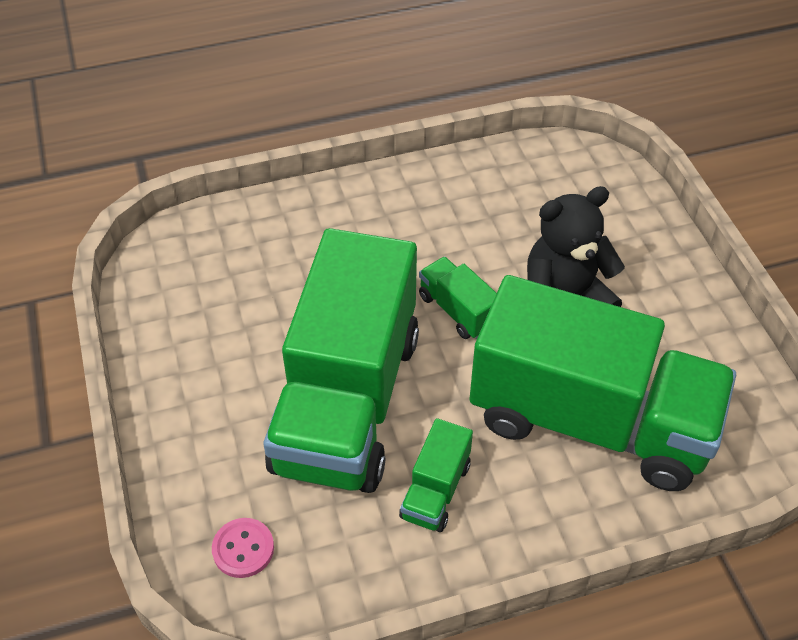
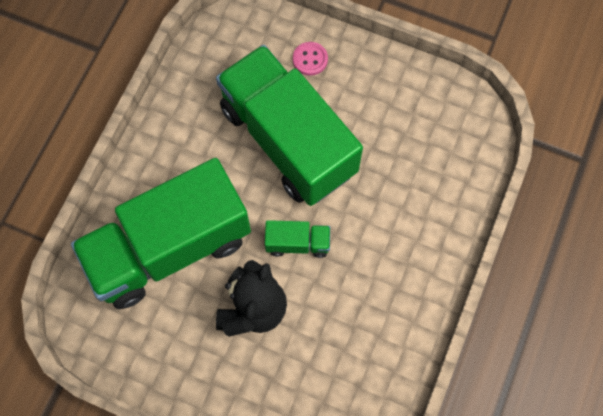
camera: 130 degrees right, 20 degrees up
pink button [212,518,274,578] -> pink button moved to [293,42,328,76]
green truck [399,418,473,532] -> none

